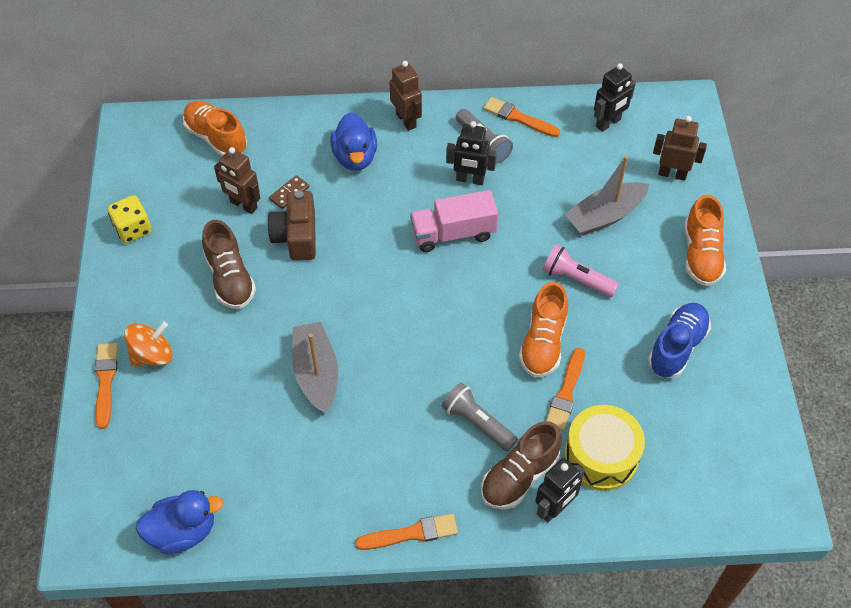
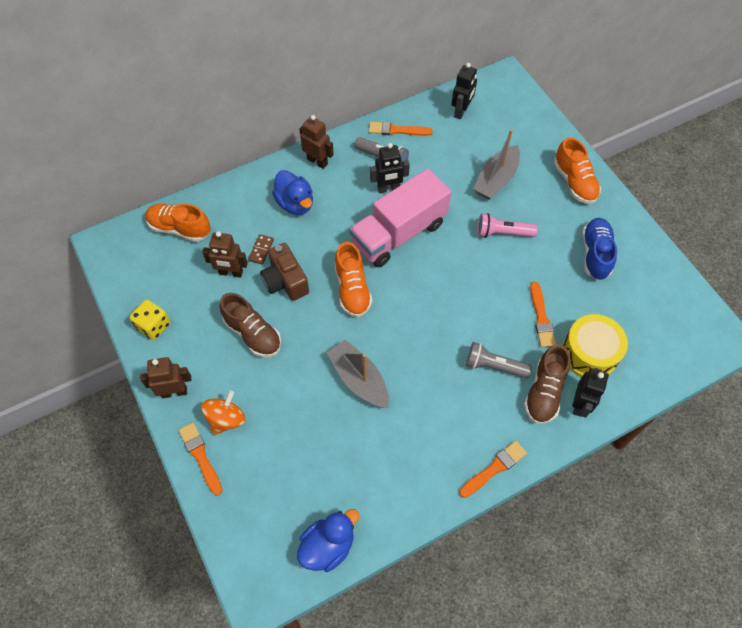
camera: 25 degrees left, 5 degrees up
pink truck [410,190,498,252] -> pink truck [349,169,451,268], size x1.51
orange shoe [519,282,568,377] -> orange shoe moved to [334,242,372,317]
brown robot [653,116,707,181] -> brown robot moved to [140,357,191,398]

